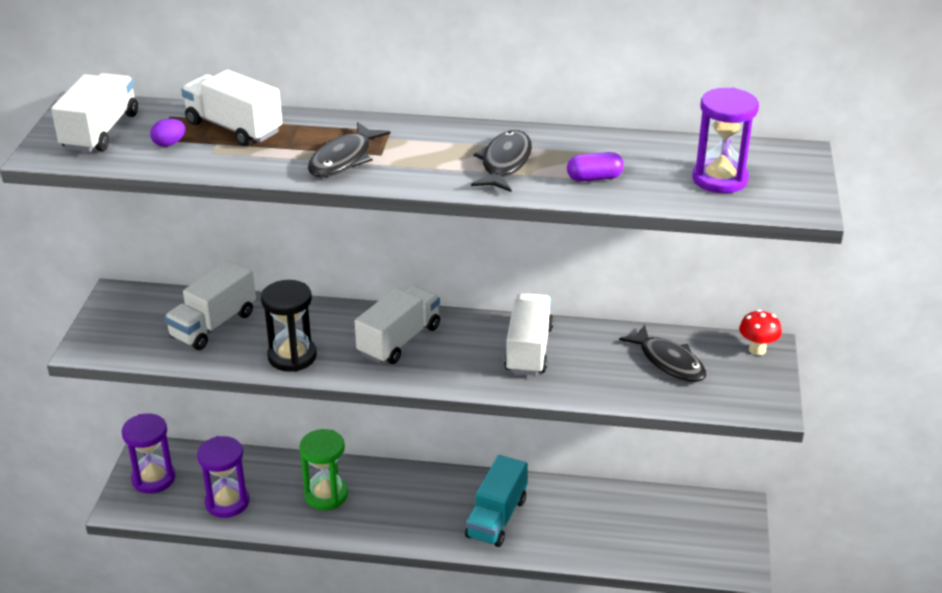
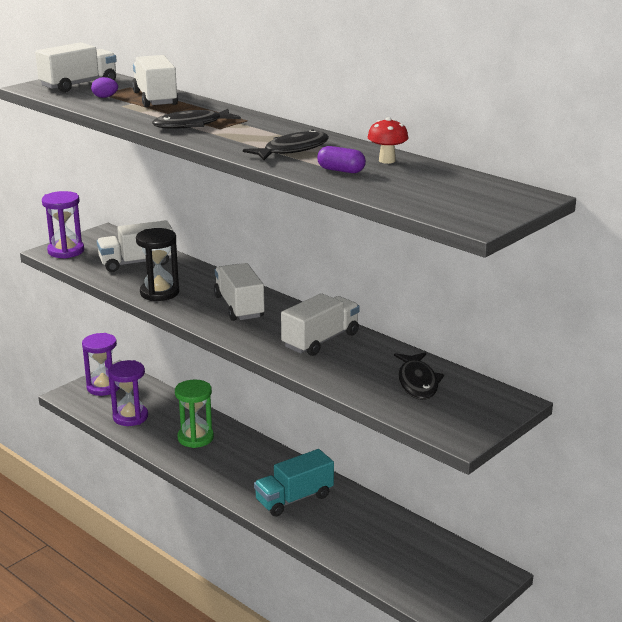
camera: 35 degrees right, 10 degrees down
white truck [355,286,440,364] -> white truck turned 90 degrees counterclockwise [214,263,264,321]
purple hourglass [693,87,759,193] -> purple hourglass moved to [42,191,84,259]
red mushroom [739,310,782,355] -> red mushroom moved to [367,117,409,164]

